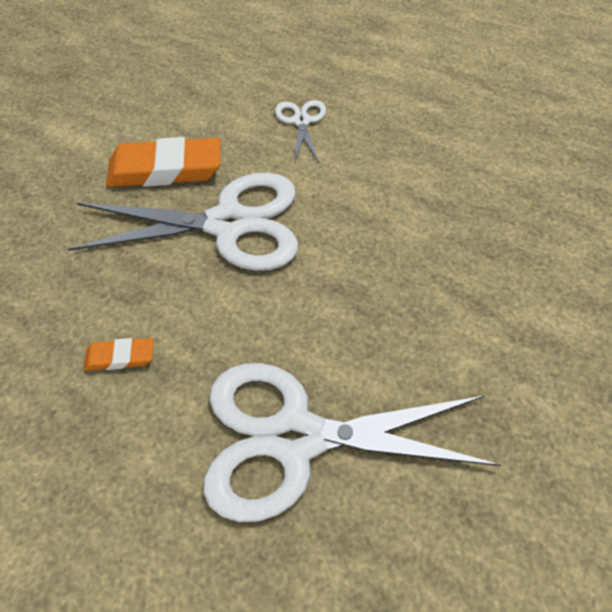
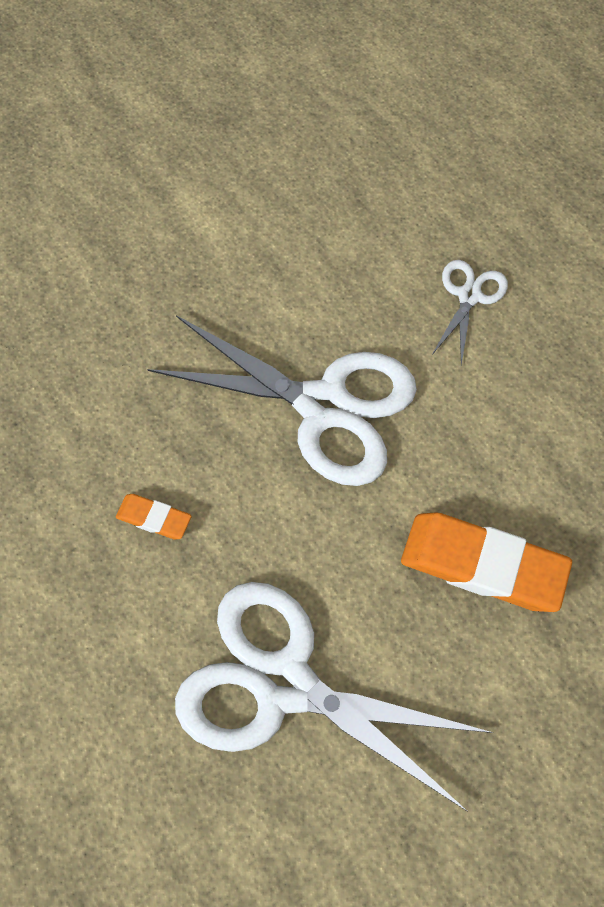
camera: 25 degrees right, 10 degrees up
orange eraser [106,137,221,187] -> orange eraser moved to [401,512,572,612]

